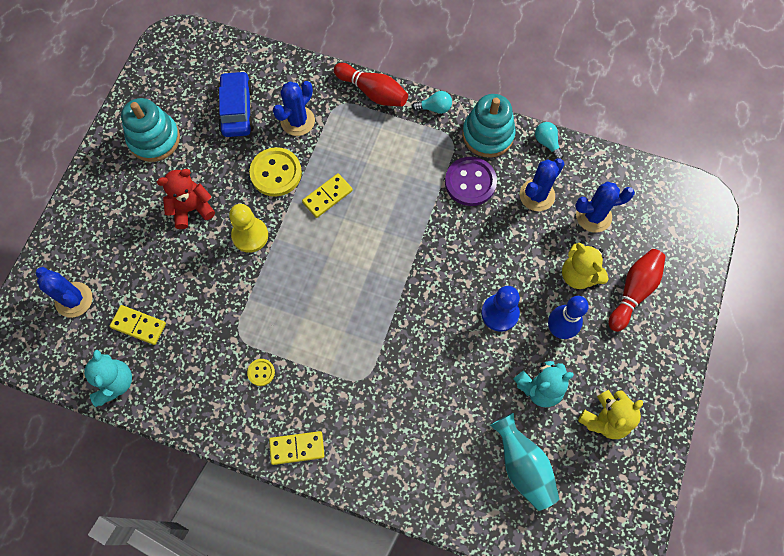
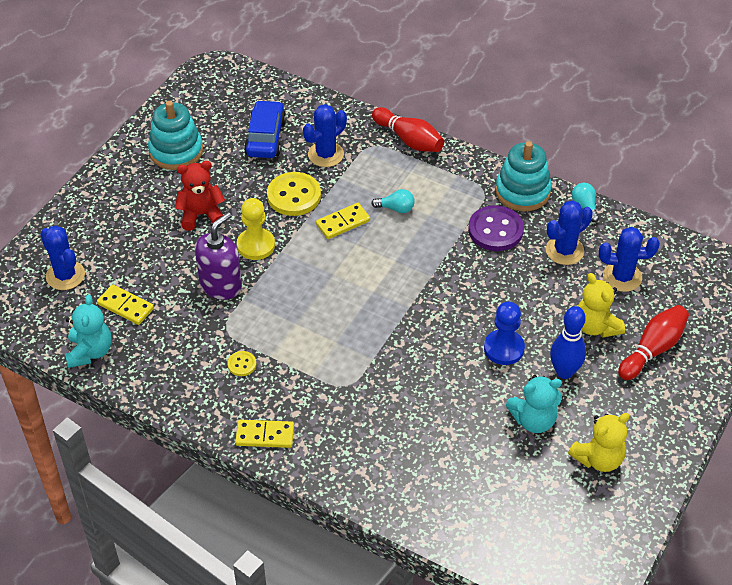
camera: 10 degrees right, 20 degrees down
turquoise light bulb [412,91,452,114] -> turquoise light bulb moved to [371,189,415,213]
turquoise vase [490,413,559,511] -> none
none -> purple soap dispenser [195,212,242,300]

